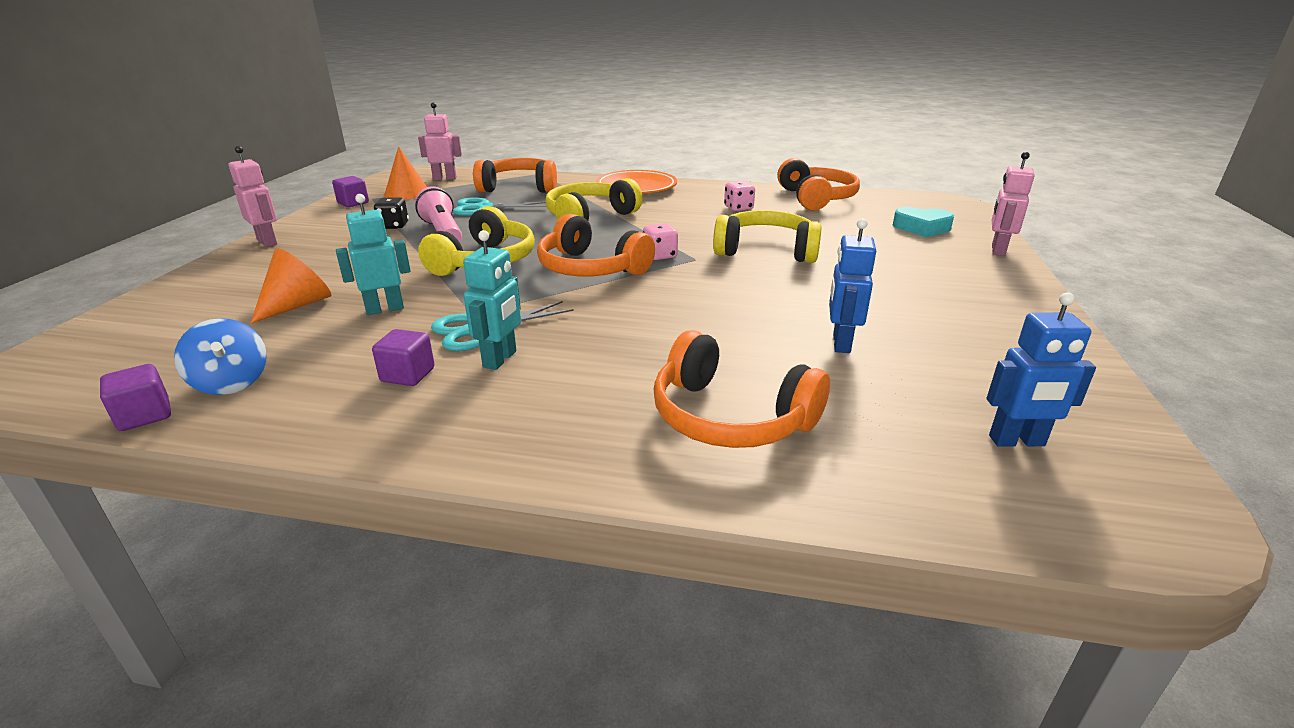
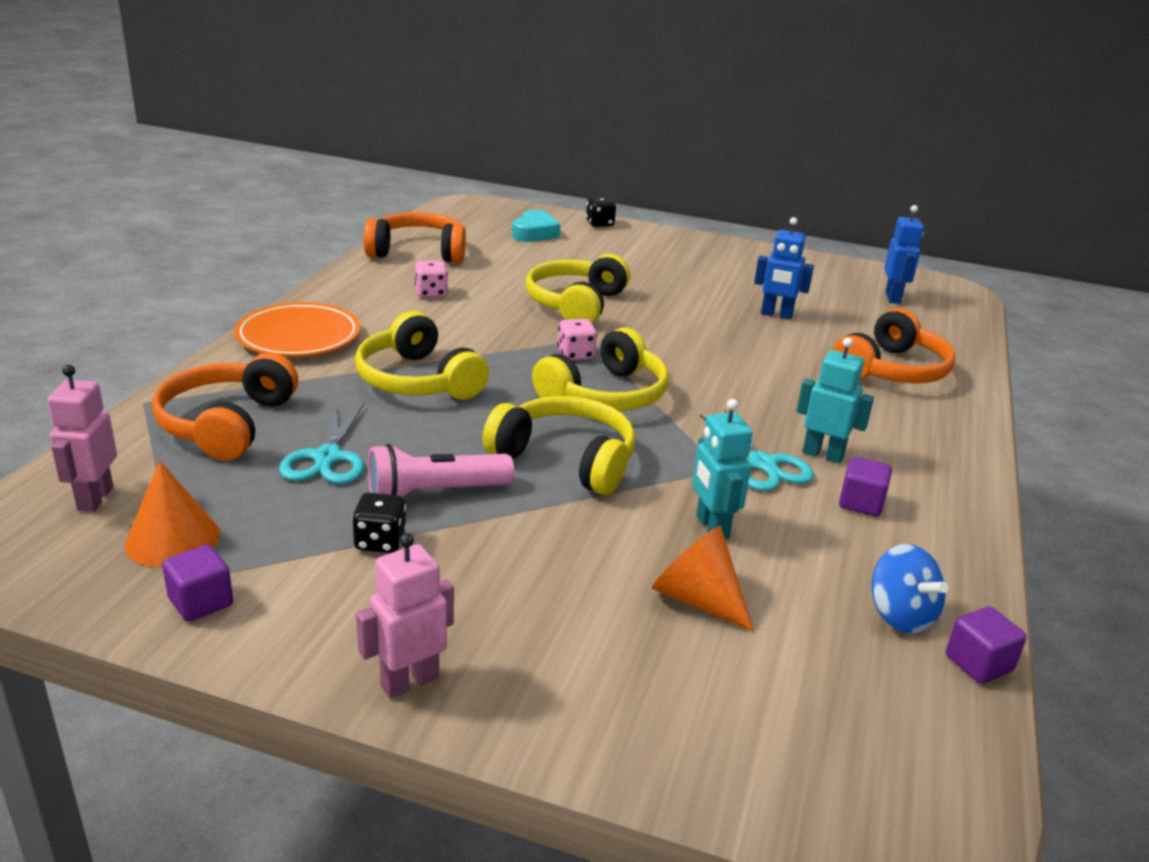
camera: 85 degrees left, 0 degrees up
blue spinning top [174,318,267,395] -> blue spinning top turned 90 degrees clockwise [872,544,948,634]
orange headphones [537,214,655,276] -> yellow headphones [532,327,669,411]
pink robot [992,152,1035,256] -> black dice [586,196,616,227]

